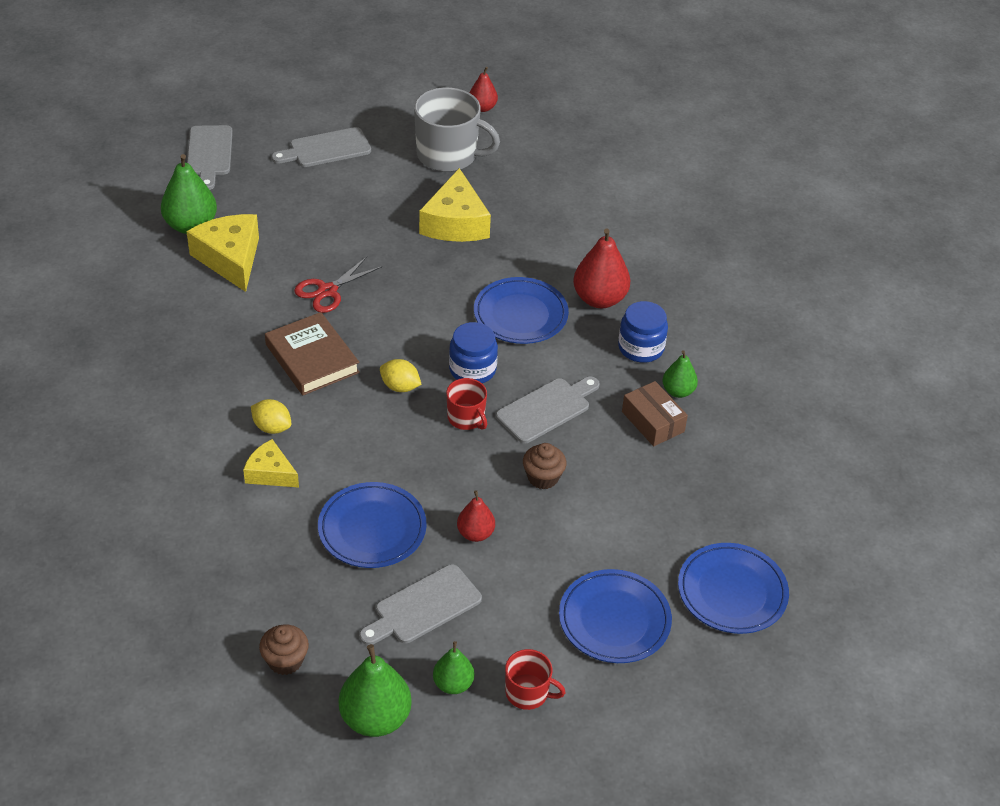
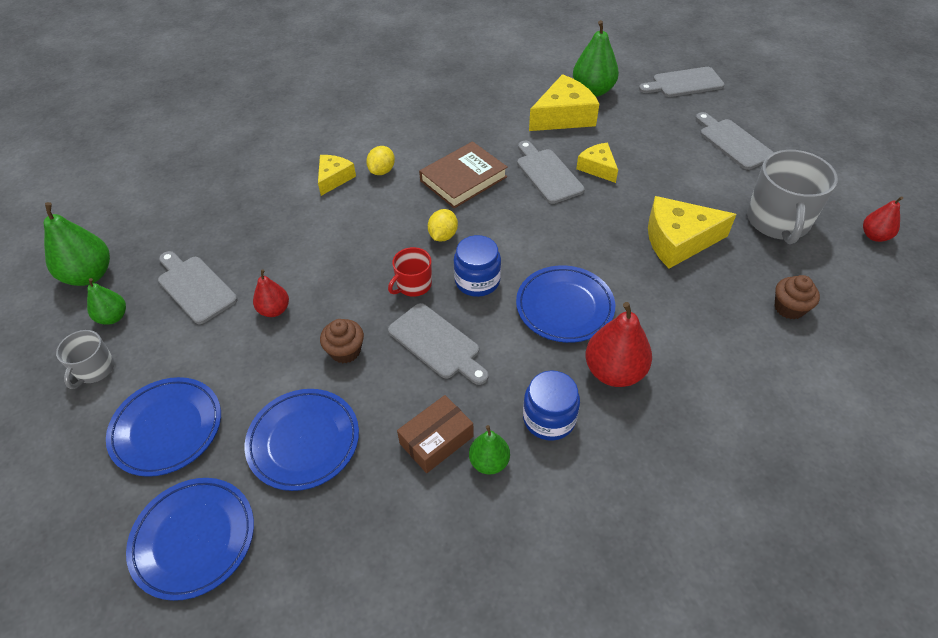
camera: 85 degrees right, 5 degrees up
brown cupcake [259,624,309,675] -> brown cupcake moved to [775,275,820,319]
red scissors [294,257,382,313] -> grey cutting board [517,141,585,204]
blue plate [318,482,427,568] -> blue plate moved to [244,389,359,491]
red mug [505,649,566,710] -> grey mug [56,330,115,389]
none -> yellow cheese [576,143,618,183]

